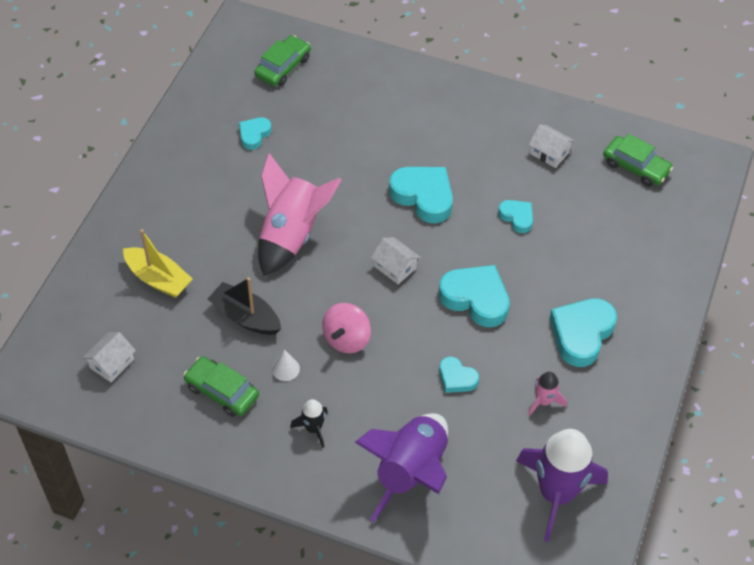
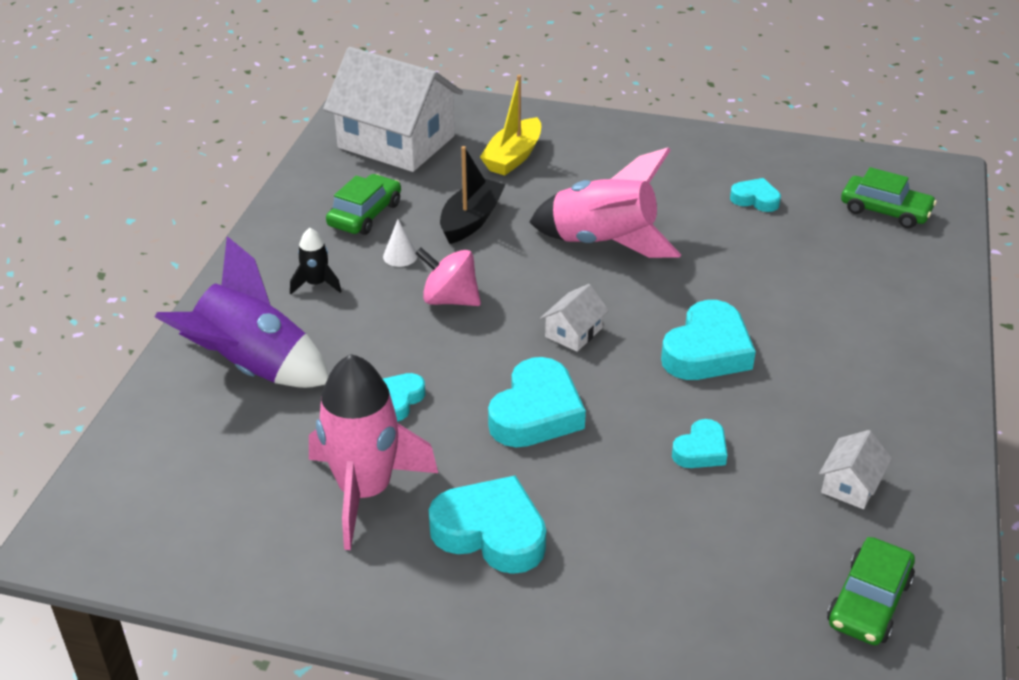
camera: 85 degrees right, 15 degrees down
white house [83,332,136,382] -> white house [323,47,463,172], size x2.41
purple rocket [516,429,608,542] -> none
pink rocket [528,372,567,416] -> pink rocket [309,354,438,550], size x2.20

